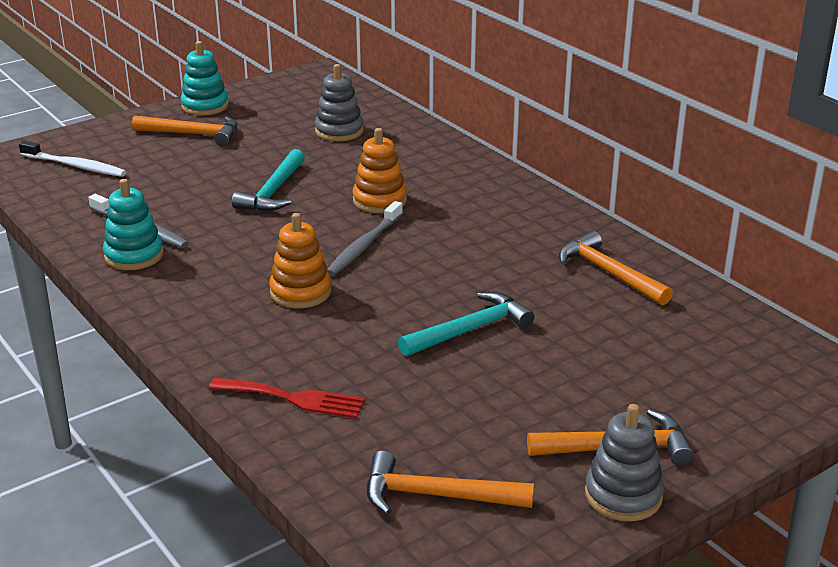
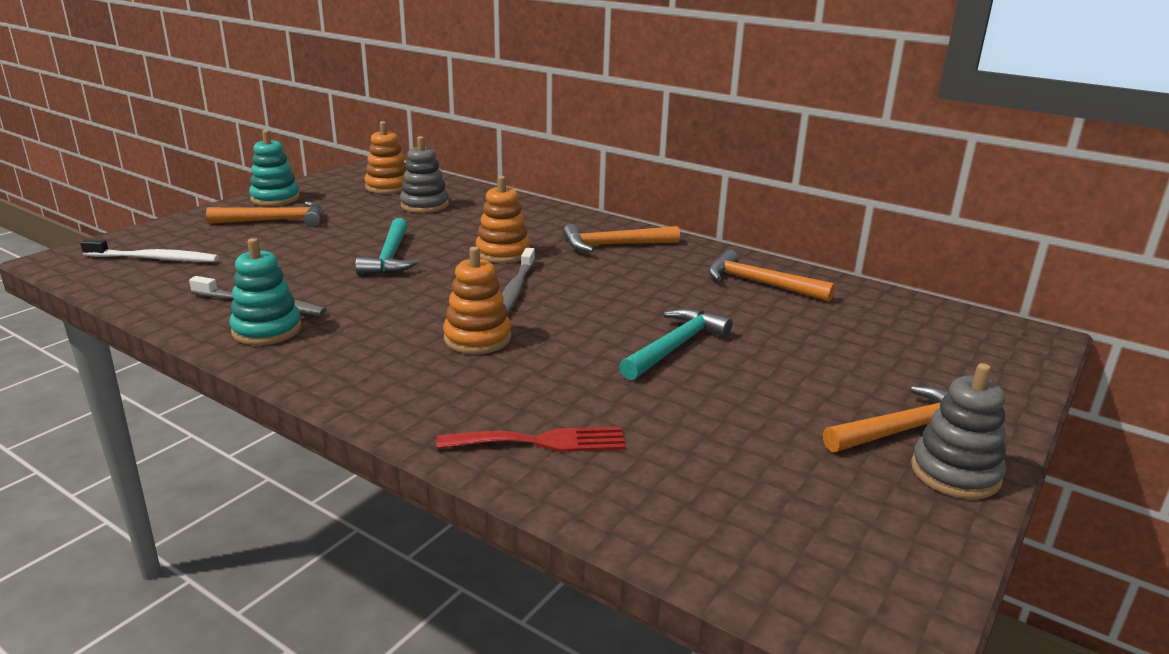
camera: 20 degrees left, 5 degrees down
orange hammer [367,450,534,515] -> orange hammer moved to [563,224,680,252]
none -> orange stacking toy [364,121,407,194]

